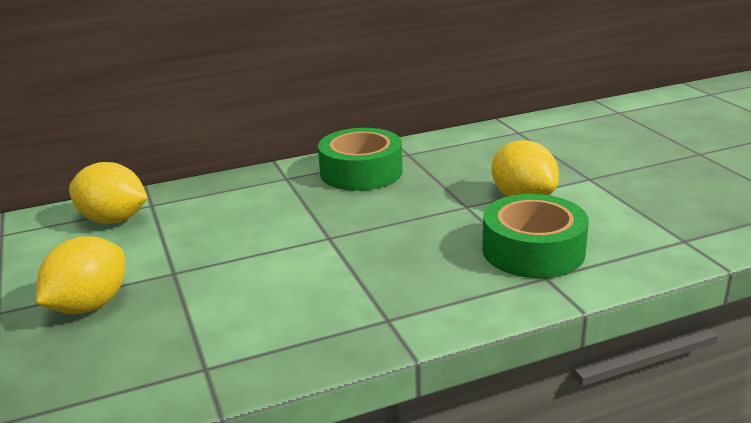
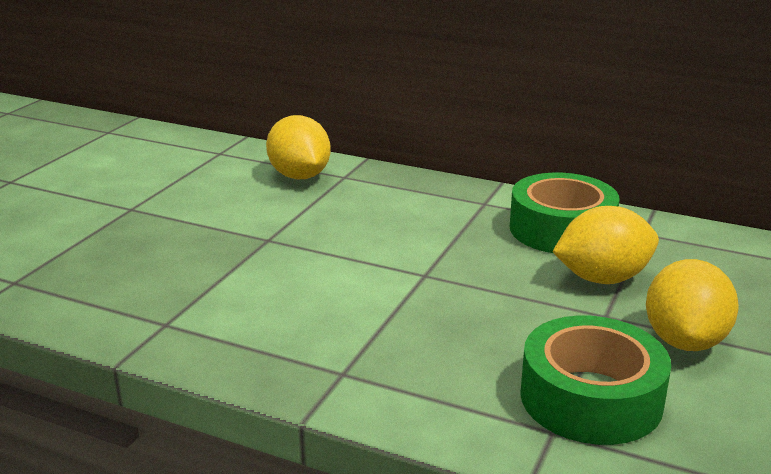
camera: 45 degrees right, 0 degrees up
yellow lemon [36,236,125,314] -> yellow lemon moved to [552,206,659,284]

